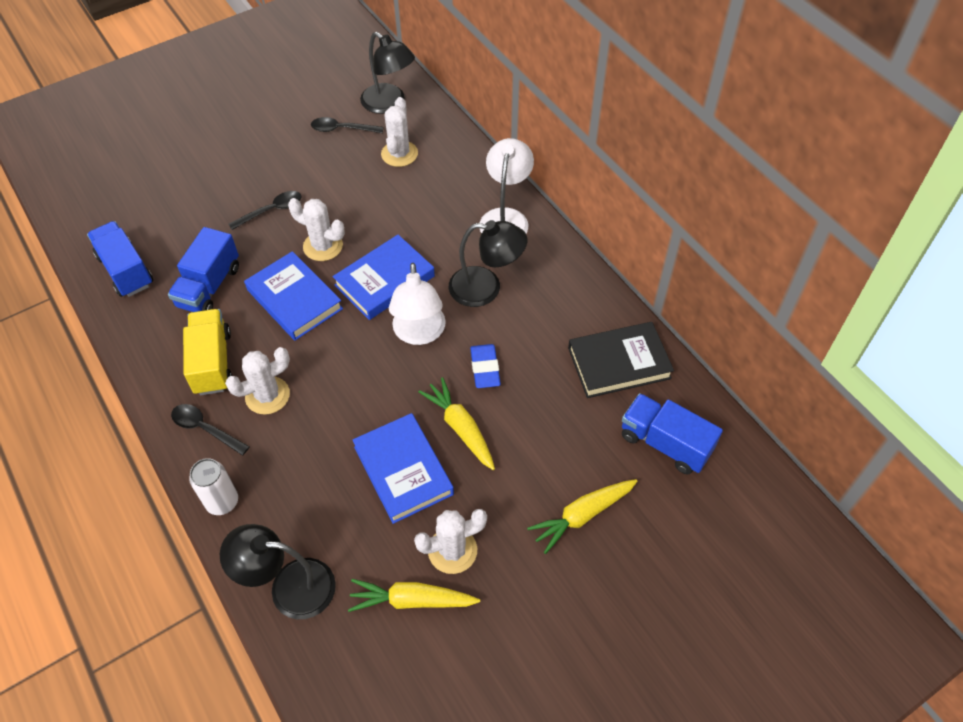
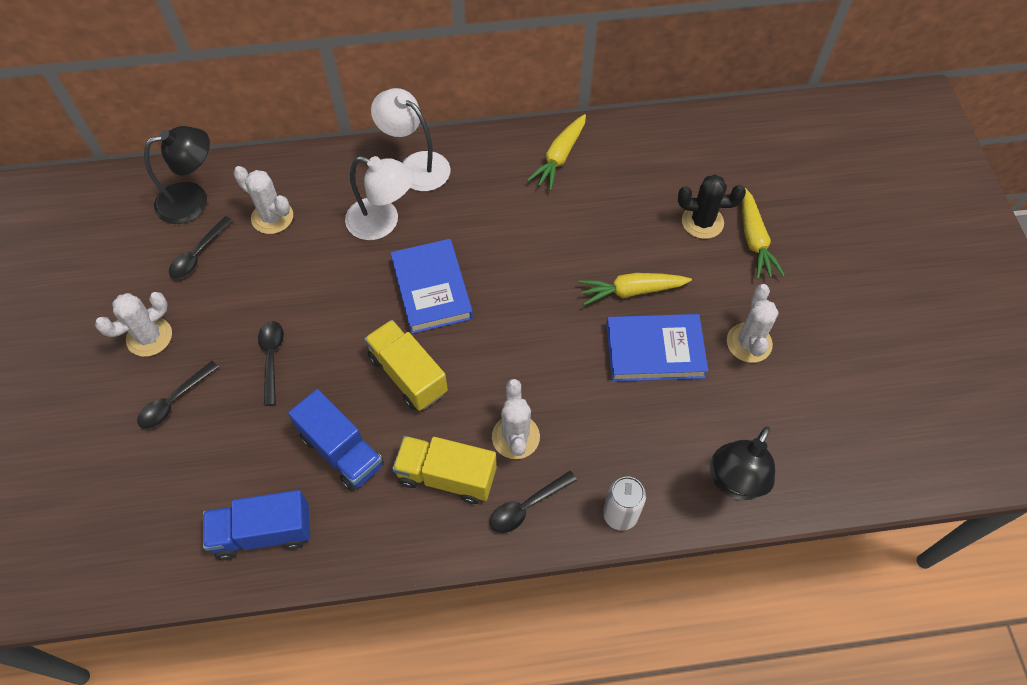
camera: 65 degrees left, 5 degrees up
blue book [244,251,343,341] -> yellow truck [364,320,448,411]
white cactus [288,198,345,261] -> white cactus moved to [95,292,172,357]
yellow carrot [348,579,480,612] -> yellow carrot moved to [527,114,586,191]
white lamp [389,263,446,345] -> white lamp moved to [345,156,414,240]
black lamp [449,220,527,307] -> none
blue eraser [470,344,501,388] -> none
black book [568,322,674,398] -> none
blue truck [622,393,723,474] -> none
none -> black spoon [137,361,219,429]
none -> black cactus [678,175,746,239]

